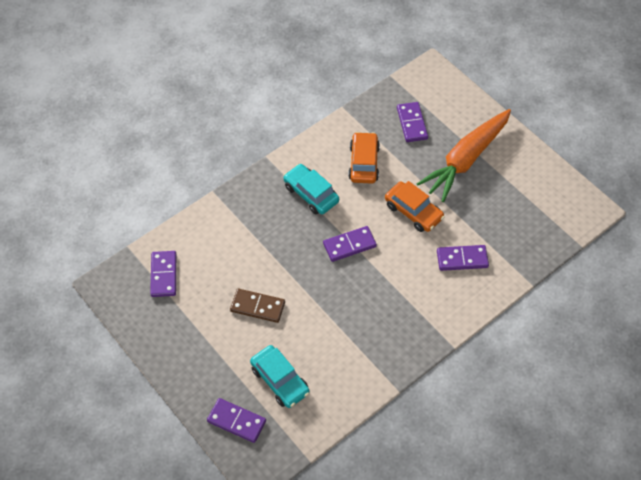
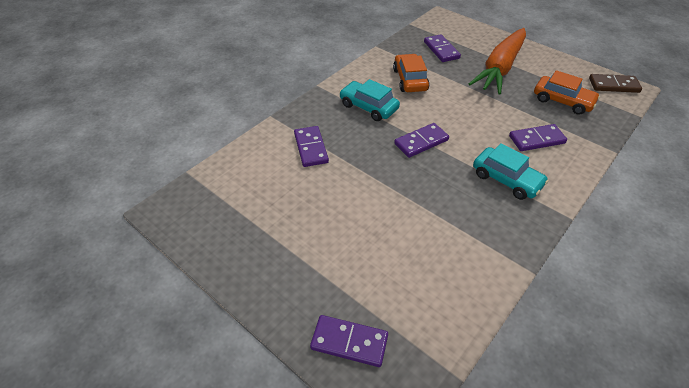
camera: 10 degrees left, 10 degrees down
purple domino [150,251,176,297] -> purple domino moved to [294,126,329,167]
brown domino [230,289,285,323] -> brown domino moved to [589,74,642,93]
turquoise car [250,345,310,408] -> turquoise car moved to [473,143,549,200]
orange car [385,181,445,232] -> orange car moved to [534,70,600,115]

